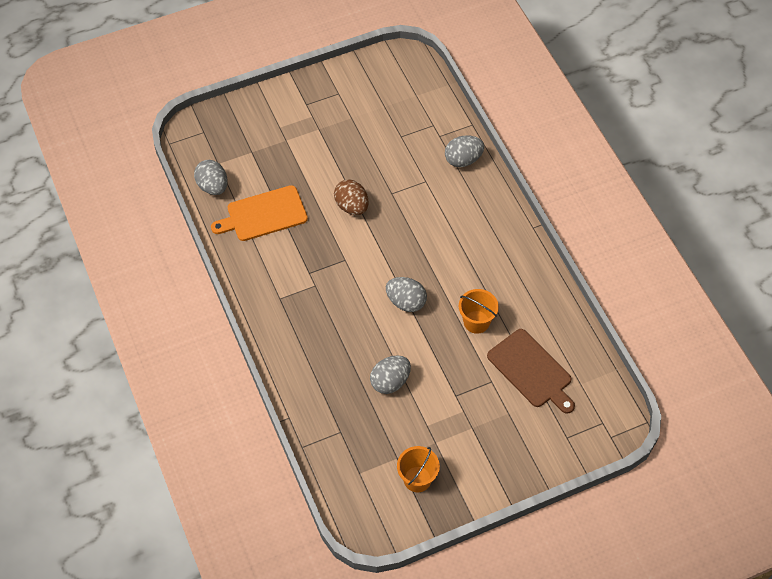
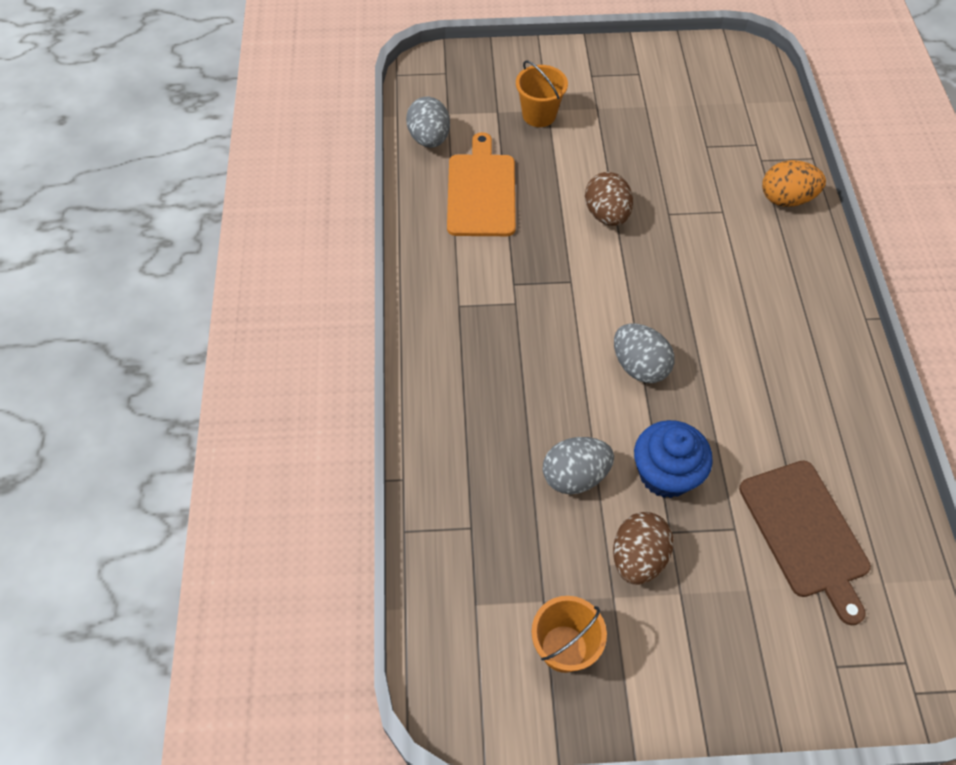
camera: 20 degrees right, 0 degrees up
orange cutting board [211,185,308,241] -> orange cutting board turned 90 degrees clockwise [447,132,516,236]
grey egg [445,135,484,167] -> orange egg [762,160,826,207]
orange bucket [459,289,499,334] -> orange bucket moved to [516,60,568,127]
none -> brown egg [613,512,674,585]
none -> blue cupcake [634,420,713,498]

